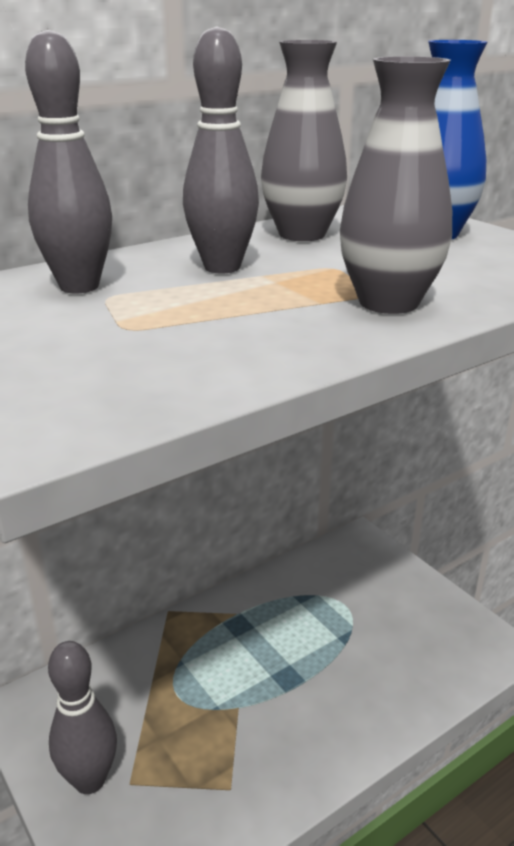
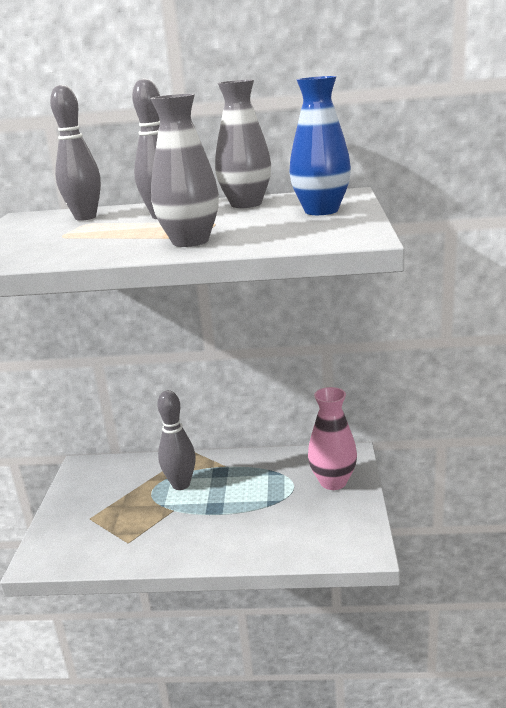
camera: 40 degrees right, 5 degrees down
grey bowling pin [48,641,117,794] -> grey bowling pin moved to [157,390,196,490]
none -> pink vase [308,387,357,490]

